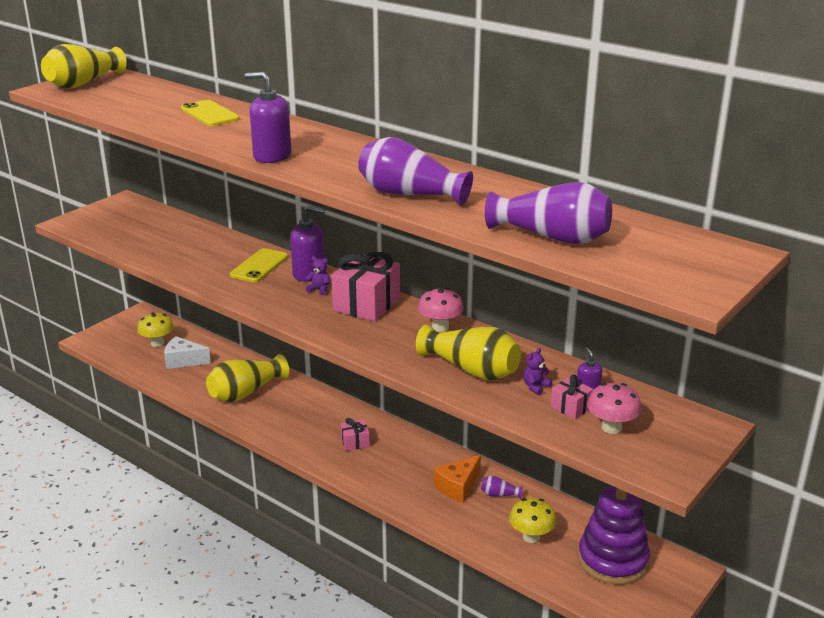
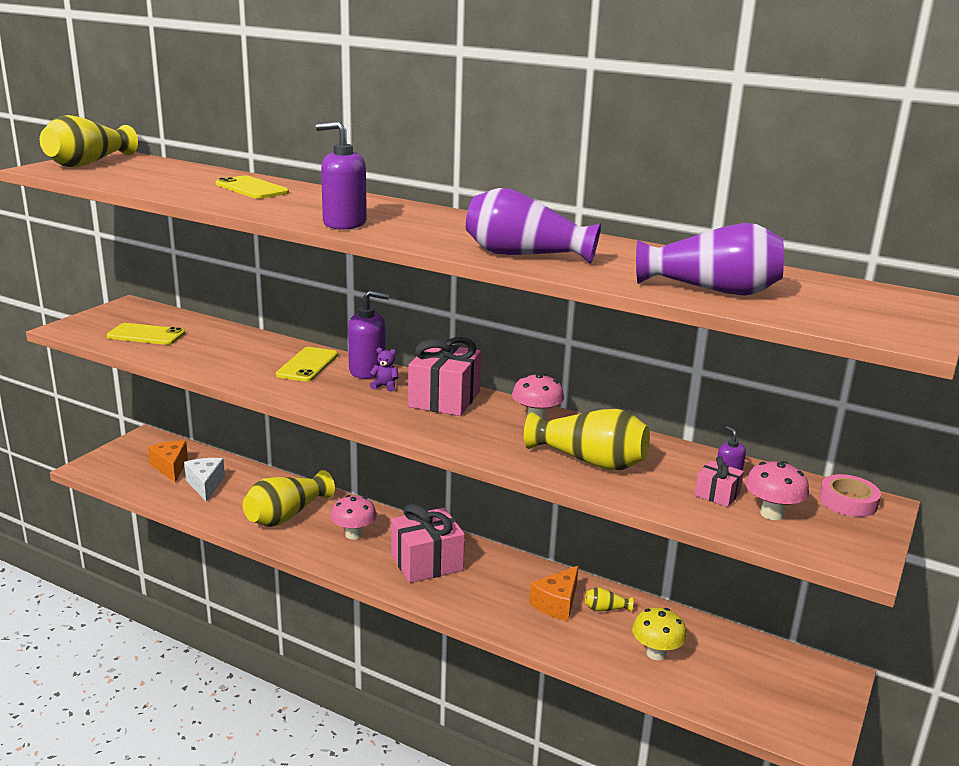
camera: 10 degrees left, 5 degrees down
yellow mushroom [137,312,174,347] -> orange cheese [148,441,188,483]
white cheese [164,336,211,369] -> white cheese turned 75 degrees clockwise [184,458,225,502]
pink gift [340,418,370,451] -> pink gift [391,504,465,583], size x2.04
purple vase [481,476,523,499] -> yellow vase [585,587,633,612]
purple teddy bear [523,348,552,395] -> none
purple stacking toy [578,486,650,585] -> none
none -> yellow phone [106,323,185,345]
none -> pink mushroom [330,495,377,540]
none -> pink tape [819,474,881,517]

